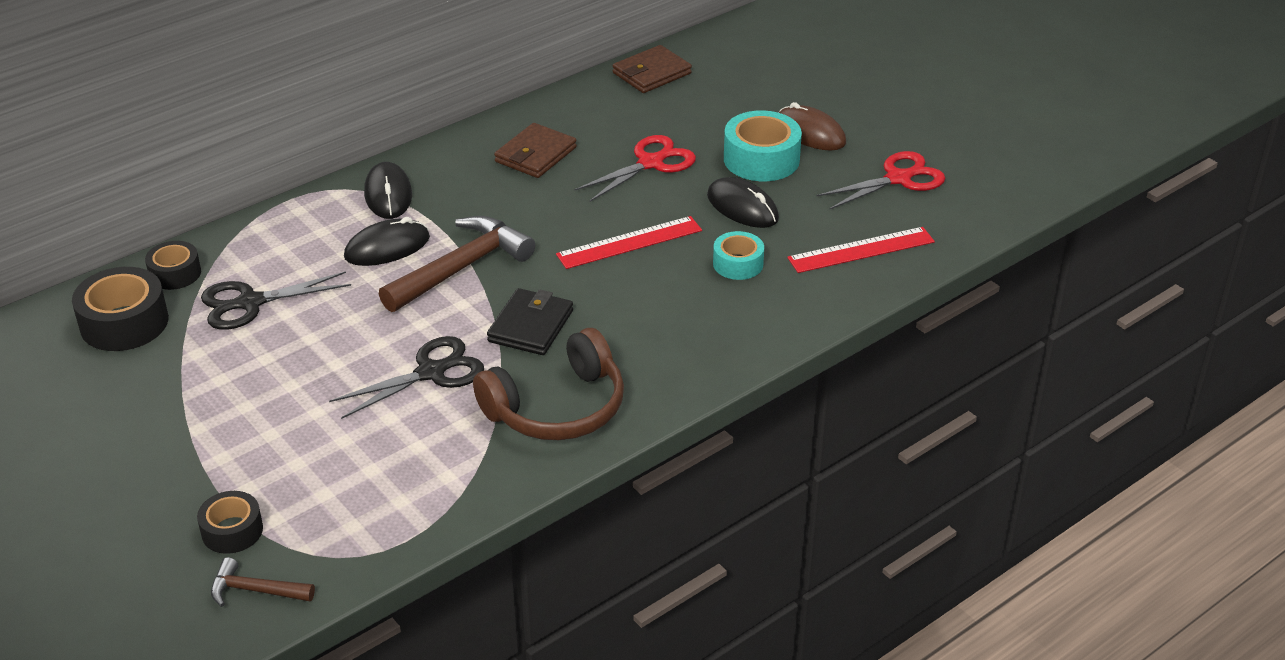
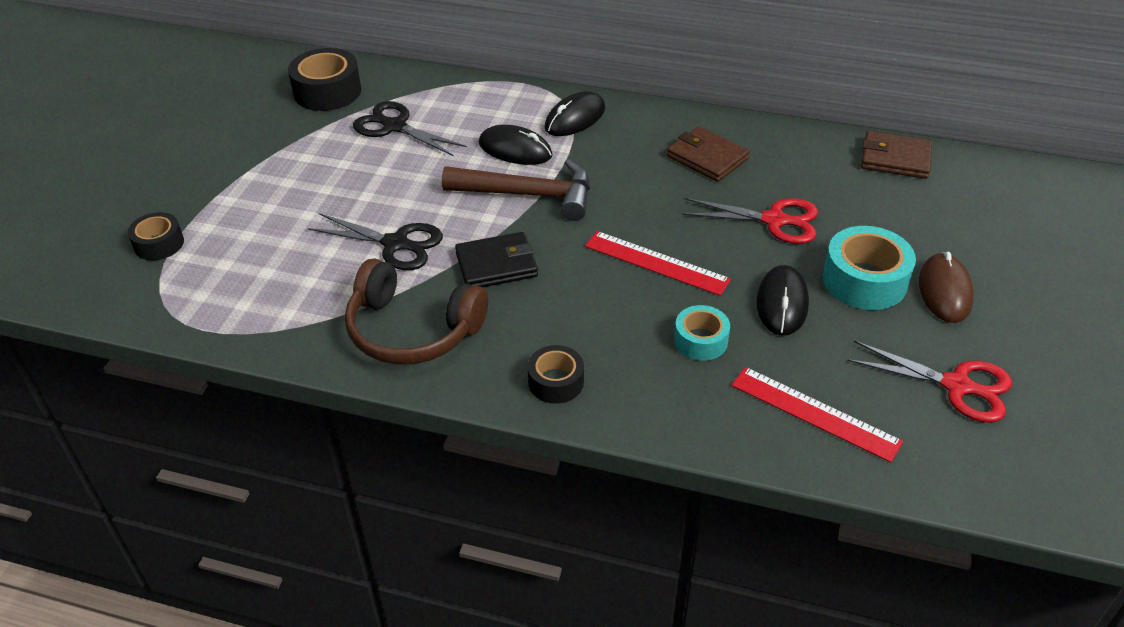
camera: 55 degrees right, 5 degrees up
black tape [145,241,201,290] -> black tape moved to [528,345,584,404]
brown hammer [211,557,315,607] -> none
brown wallet [494,123,577,178] -> brown wallet turned 45 degrees clockwise [667,126,750,182]

